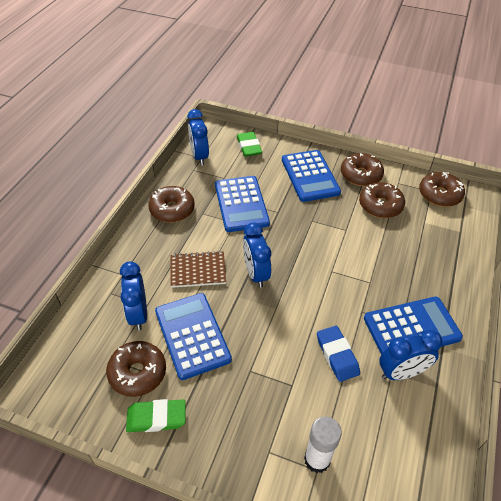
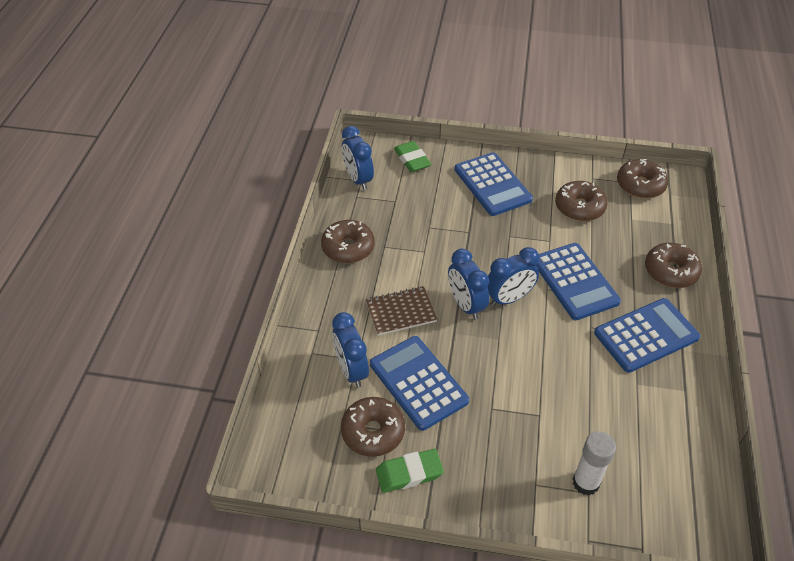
camera: 10 degrees left, 0 degrees up
blue calculator [215,176,270,232] -> blue calculator moved to [536,243,621,320]
blue eraser [317,326,360,382] -> none
brown donut [341,153,384,186] -> brown donut moved to [645,243,702,288]
blue clock [379,330,442,380] -> blue clock moved to [487,247,539,306]

